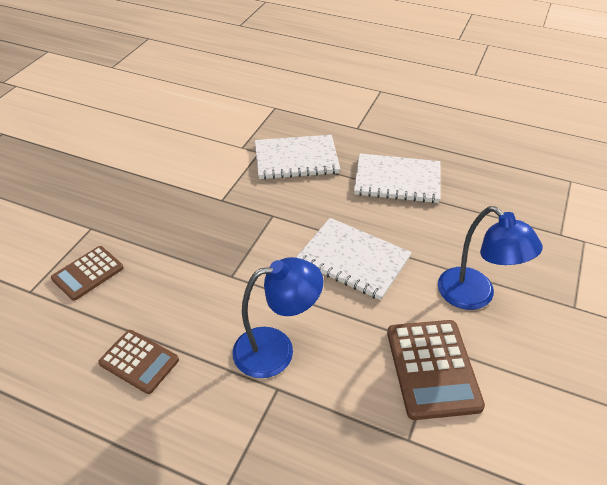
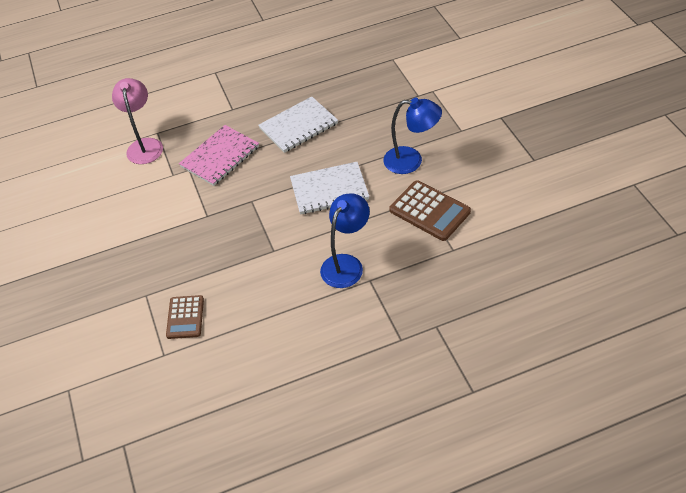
camera: 40 degrees left, 5 degrees up
brown calculator [98,330,179,394] -> none
white notebook [255,135,340,179] -> pink notebook [179,125,259,186]
none -> pink lamp [112,78,163,164]

